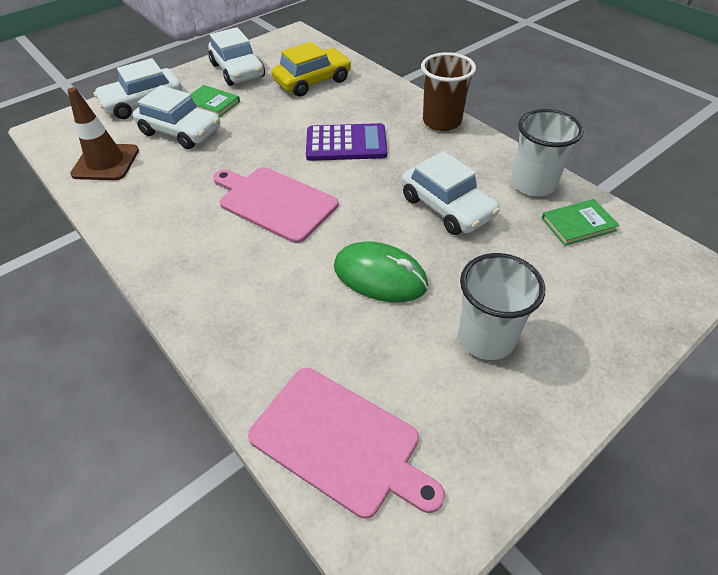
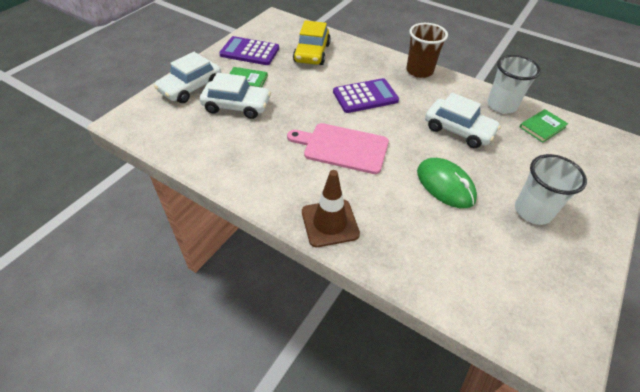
camera: 20 degrees left, 0 degrees up
brown traffic cone [67,87,139,180] -> brown traffic cone moved to [302,170,360,247]
white car [208,27,265,86] -> purple calculator [219,36,279,65]
pink cutting board [248,368,445,519] -> none
yellow car [272,42,351,97] -> yellow car turned 150 degrees clockwise [293,20,331,65]
green mouse [334,242,428,302] -> green mouse turned 45 degrees clockwise [417,158,477,208]

